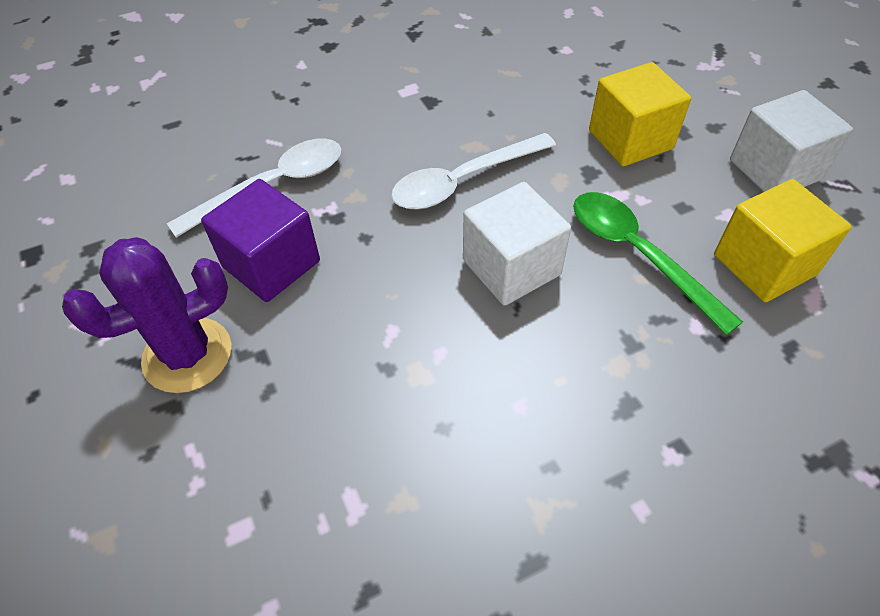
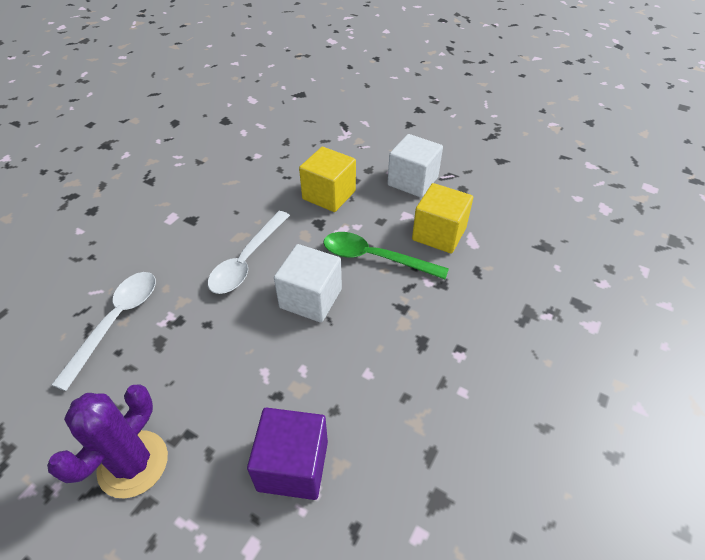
camera: 35 degrees left, 5 degrees down
purple cube [201,179,320,302] -> purple cube moved to [247,408,328,500]

